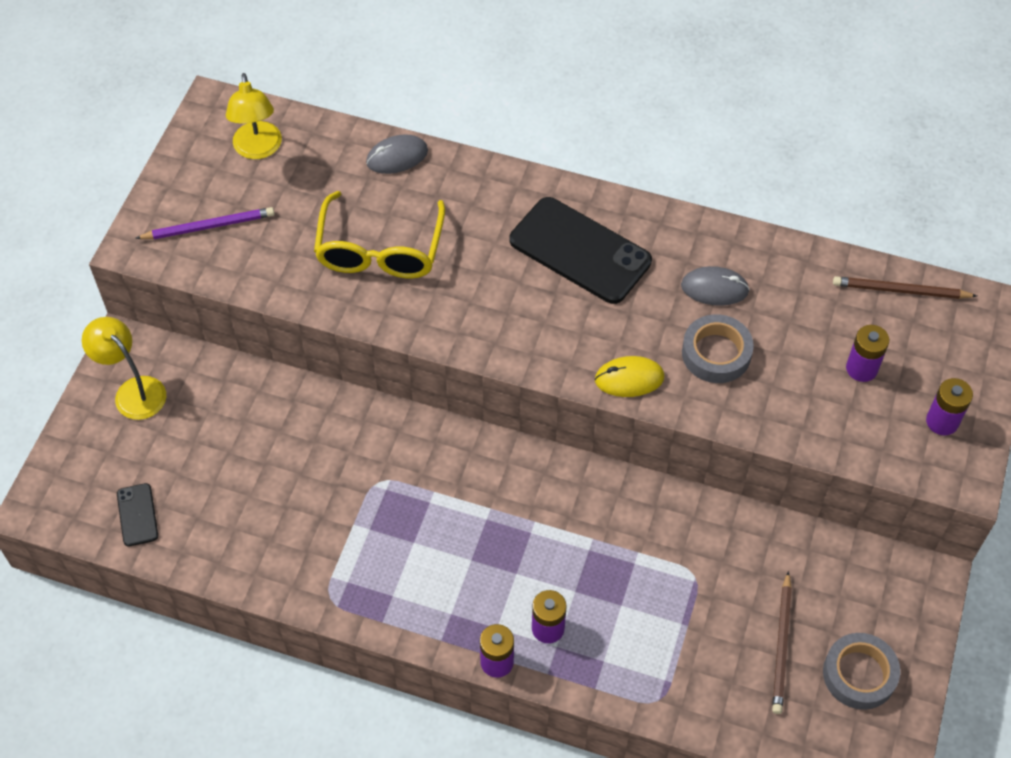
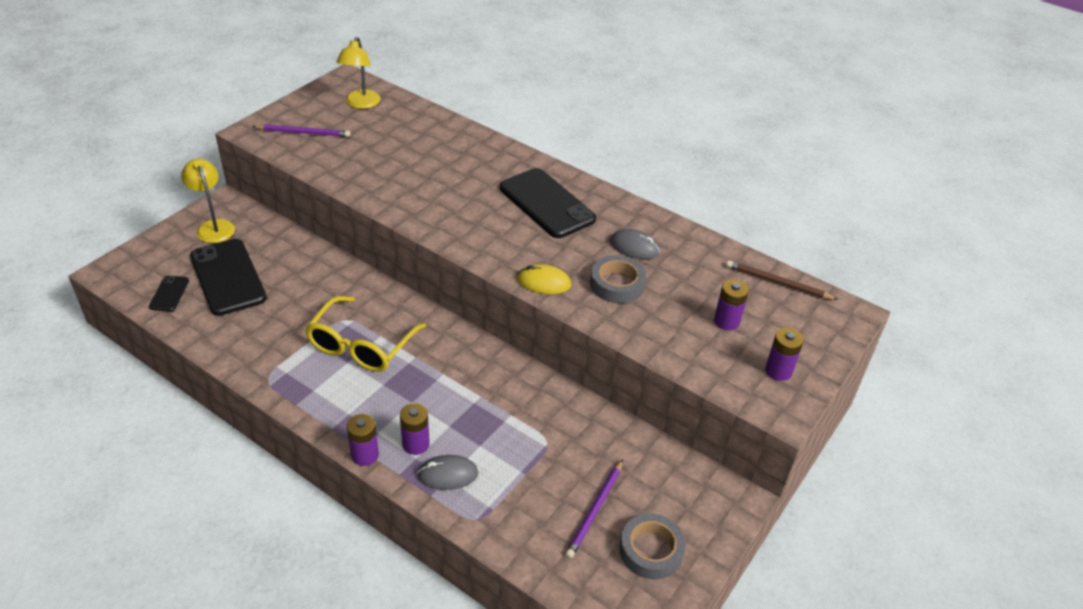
camera: 15 degrees right, 15 degrees down
yellow glasses [314,191,445,278] -> yellow glasses moved to [305,296,426,372]
grey mouse [366,135,428,174] -> grey mouse moved to [417,455,478,490]
brown pencil [772,571,792,714] -> purple pencil [565,459,623,559]
none -> black phone [190,239,267,316]

